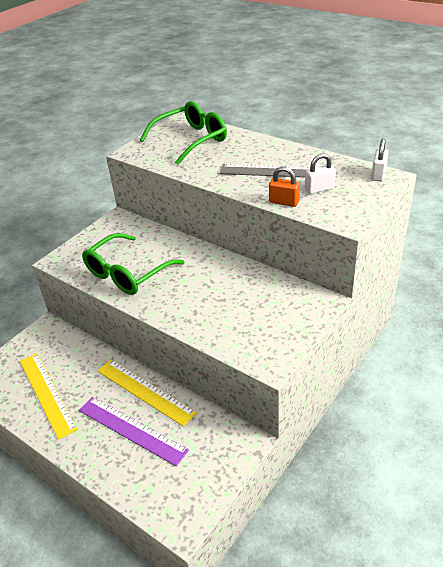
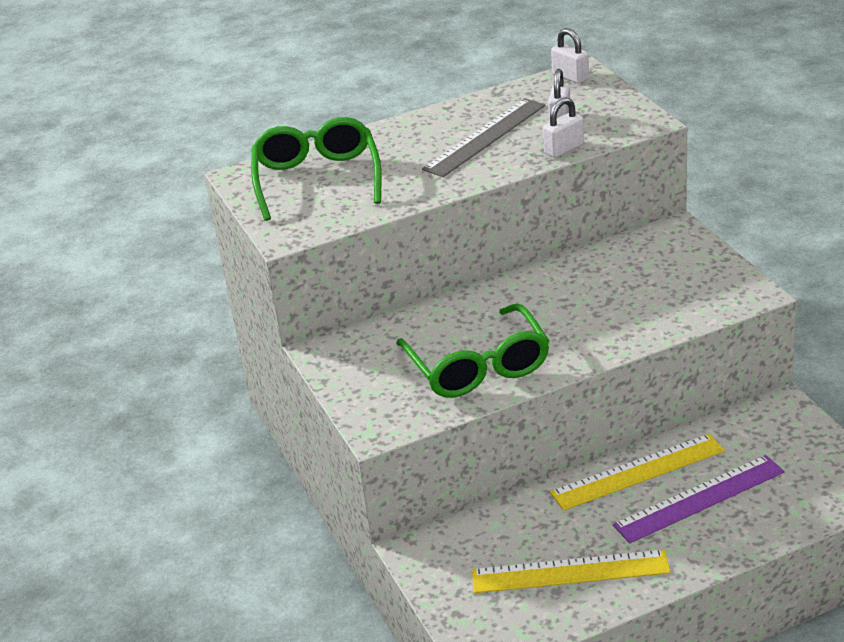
camera: 60 degrees left, 5 degrees down
orange padlock [269,166,300,207] -> white padlock [543,97,584,158]

